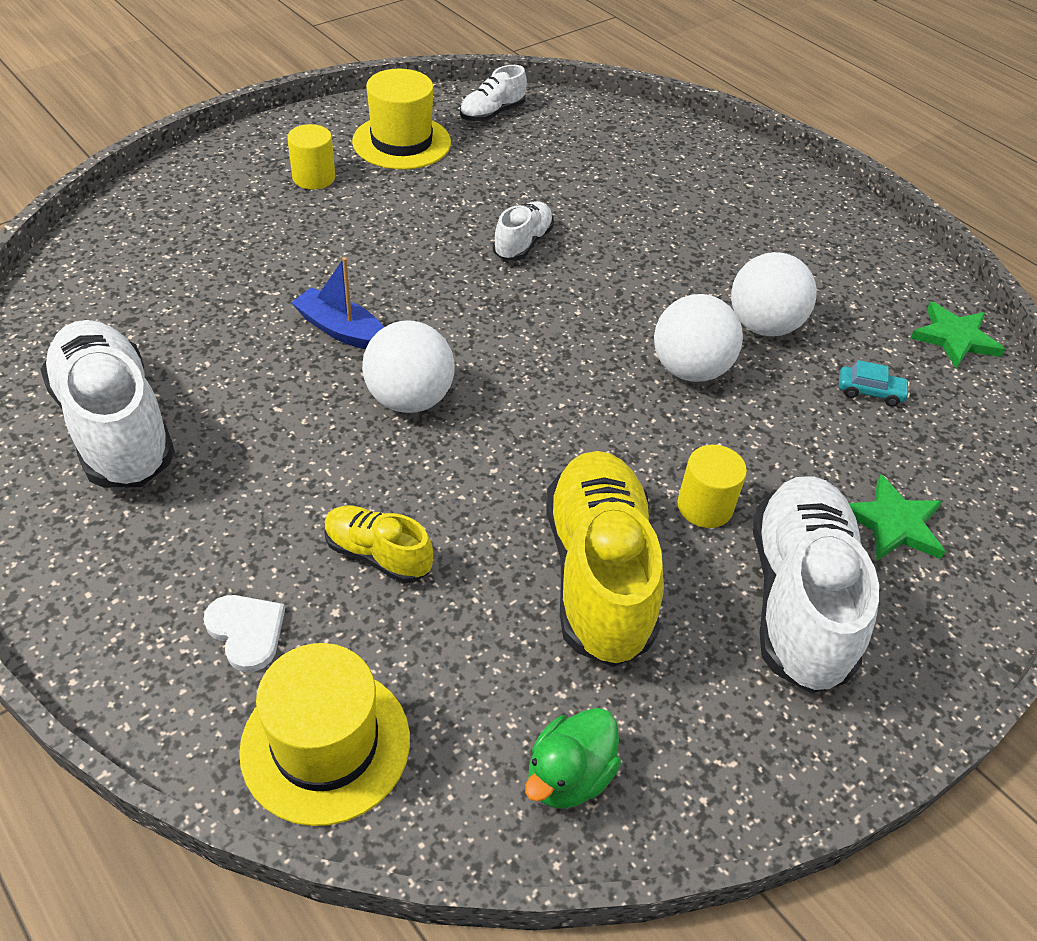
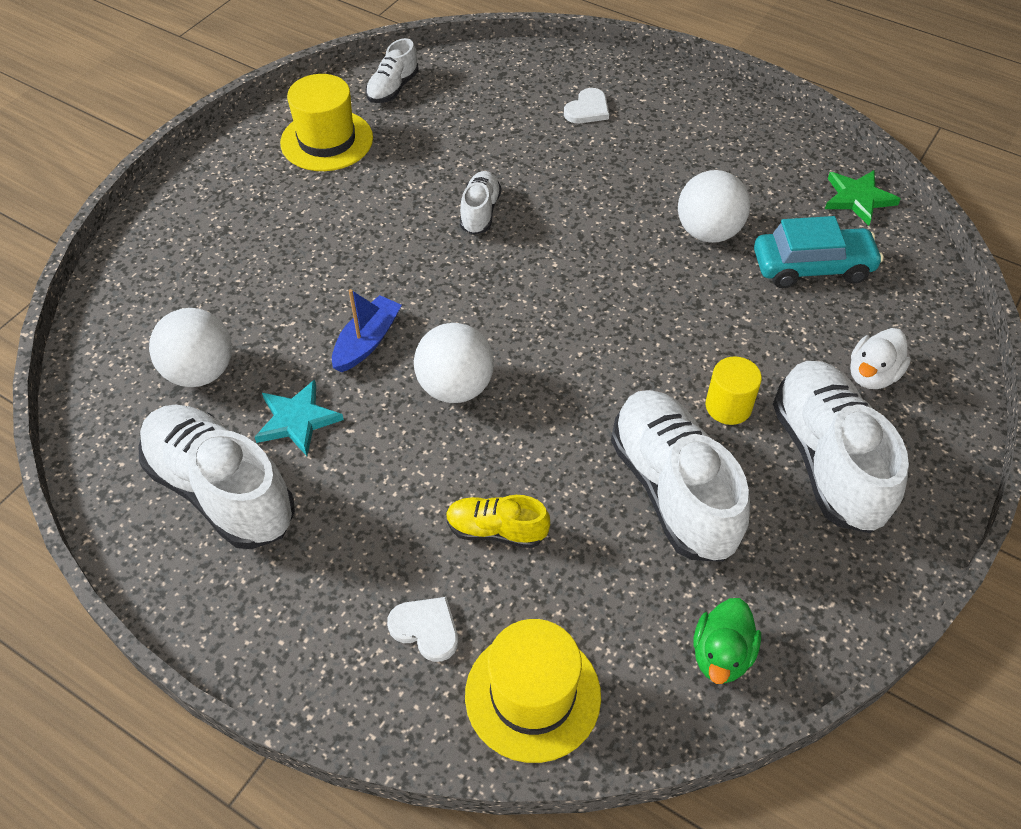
camera: 15 degrees left, 5 degrees up
yellow cylinder [287,124,335,190] -> none
blue boat [291,257,384,350] -> blue boat turned 105 degrees clockwise [332,289,402,372]
yellow shoe [546,451,664,667] -> white shoe [611,390,750,562]
white ball [654,294,743,382] -> white ball moved to [149,308,232,387]
turquoise car [839,360,910,406] -> turquoise car [754,216,884,288], size x2.11
green star [849,474,946,561] -> white duck [850,328,911,389]
none -> turquoise star [255,379,344,456]
none -> white heart [564,88,609,123]

